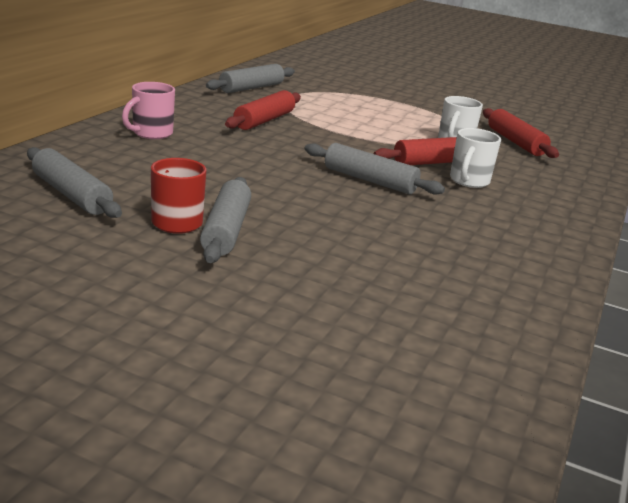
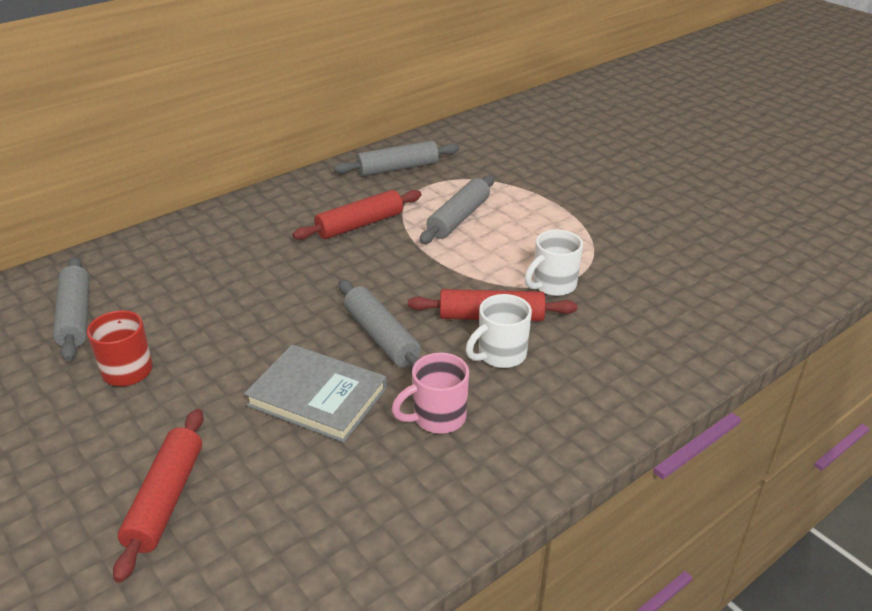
camera: 30 degrees right, 10 degrees up
pink mug [122,82,175,139] -> pink mug moved to [392,352,469,434]
grey rolling pin [200,177,251,263] -> grey rolling pin moved to [419,175,495,244]
red rolling pin [483,108,559,158] -> red rolling pin moved to [113,409,204,583]
none -> grey book [244,344,387,443]

